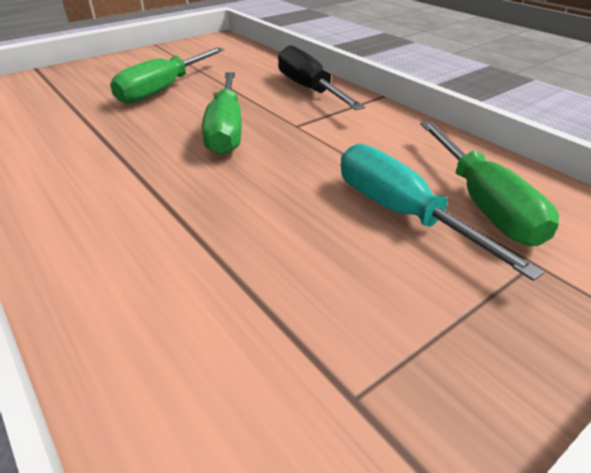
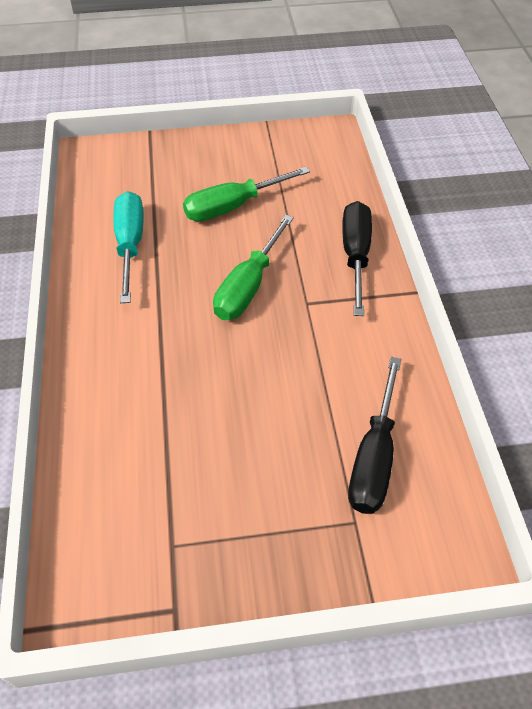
camera: 30 degrees right, 15 degrees up
turquoise screwdriver [341,144,544,281] -> turquoise screwdriver moved to [114,191,144,303]
green screwdriver [420,121,559,246] -> black screwdriver [348,357,401,514]

